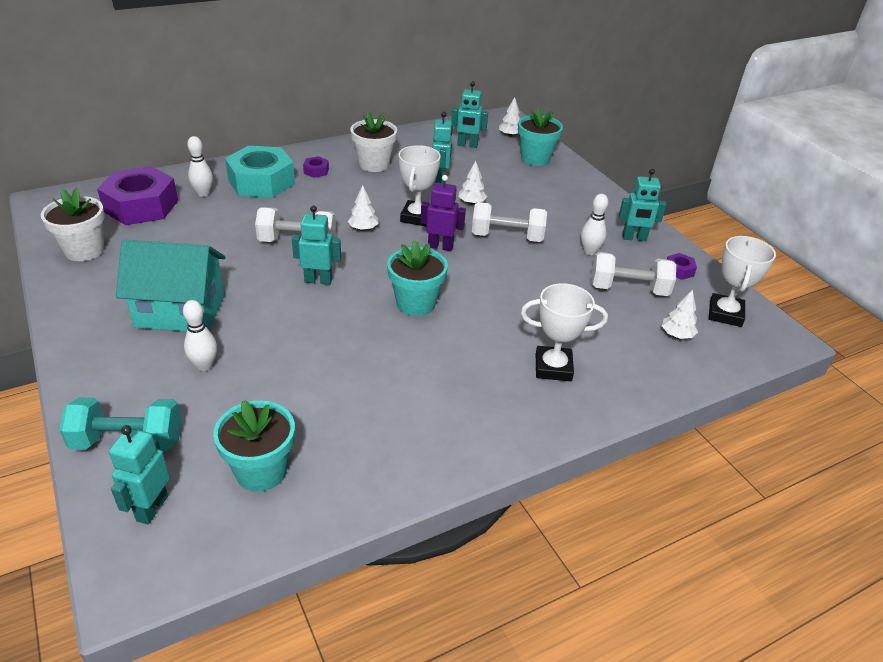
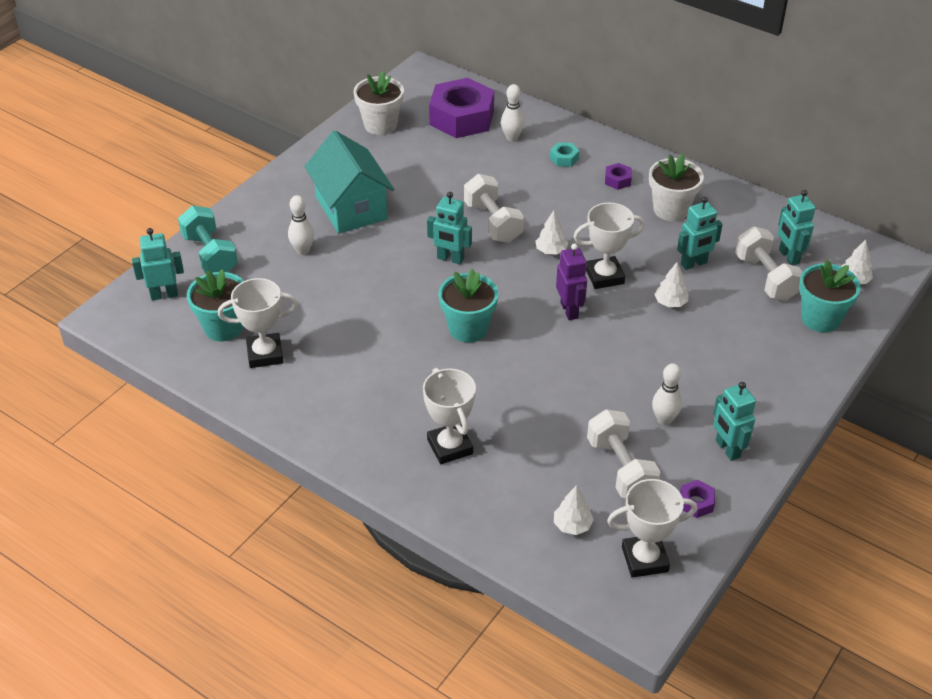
camera: 65 degrees right, 5 degrees up
turquoise nut [225,145,295,198] -> turquoise nut [550,142,579,167], size x0.41
turquoise robot [292,205,341,285] -> turquoise robot turned 135 degrees clockwise [427,192,472,265]
white dumbbell [472,202,547,242] -> white dumbbell moved to [735,226,803,301]
none -> white trophy [218,278,298,368]

